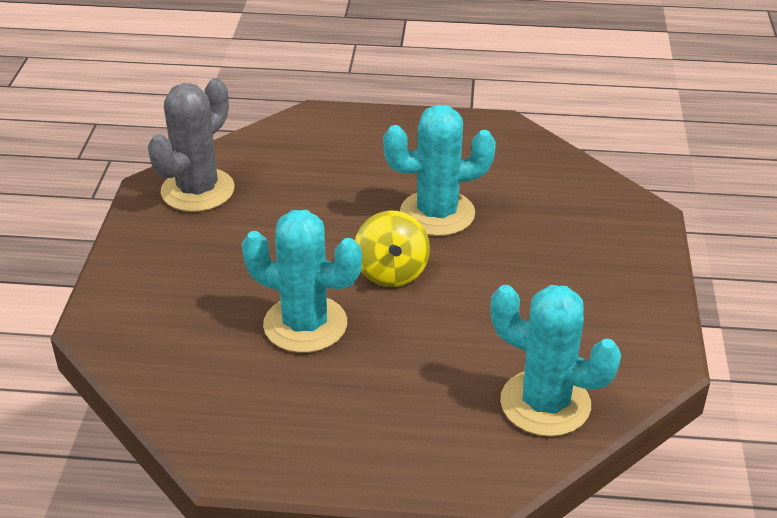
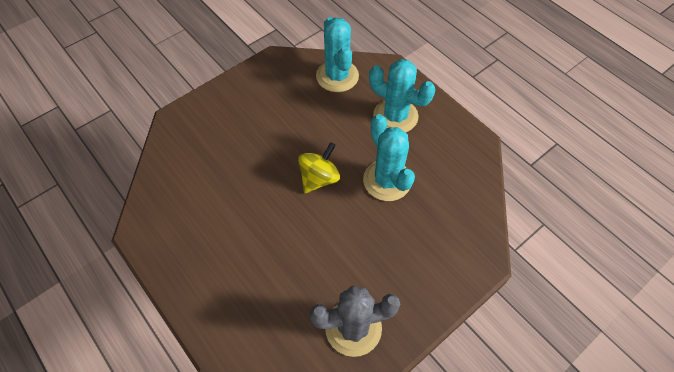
camera: 135 degrees left, 20 degrees up
turquoise cactus [383,105,496,236] -> turquoise cactus moved to [369,59,435,132]

